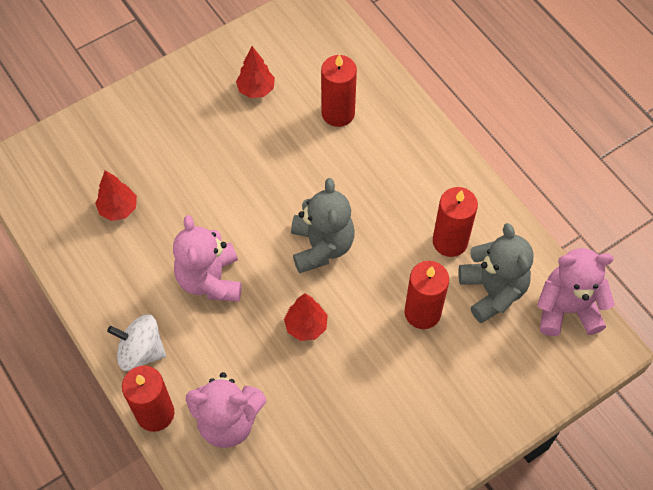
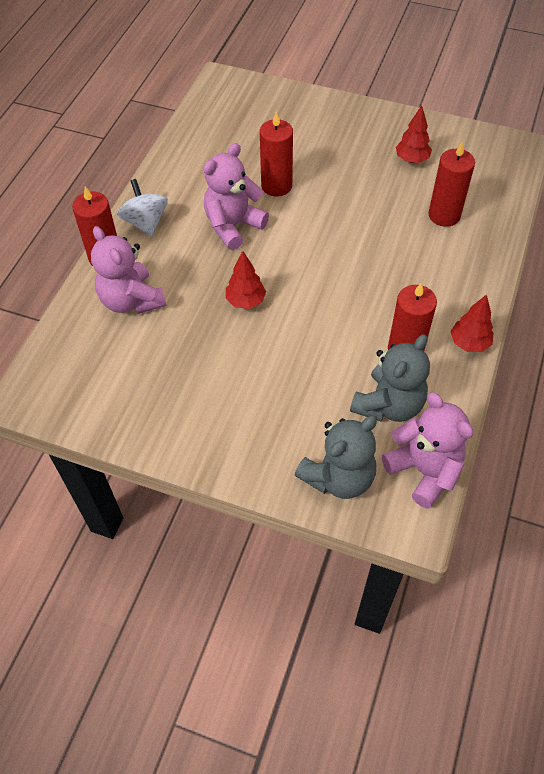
camera: 55 degrees right, 5 degrees down
red tree [95,170,137,221] -> red tree moved to [450,294,493,352]
grey teddy bear [291,178,355,273] -> grey teddy bear moved to [295,416,377,499]
red candle [404,261,449,329] -> red candle moved to [260,112,293,197]

